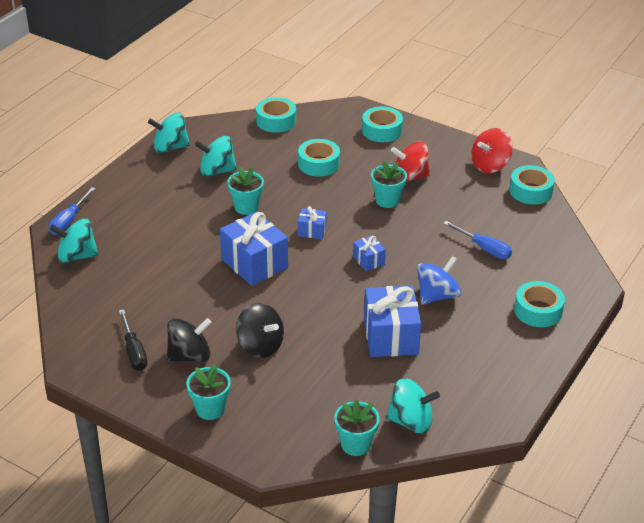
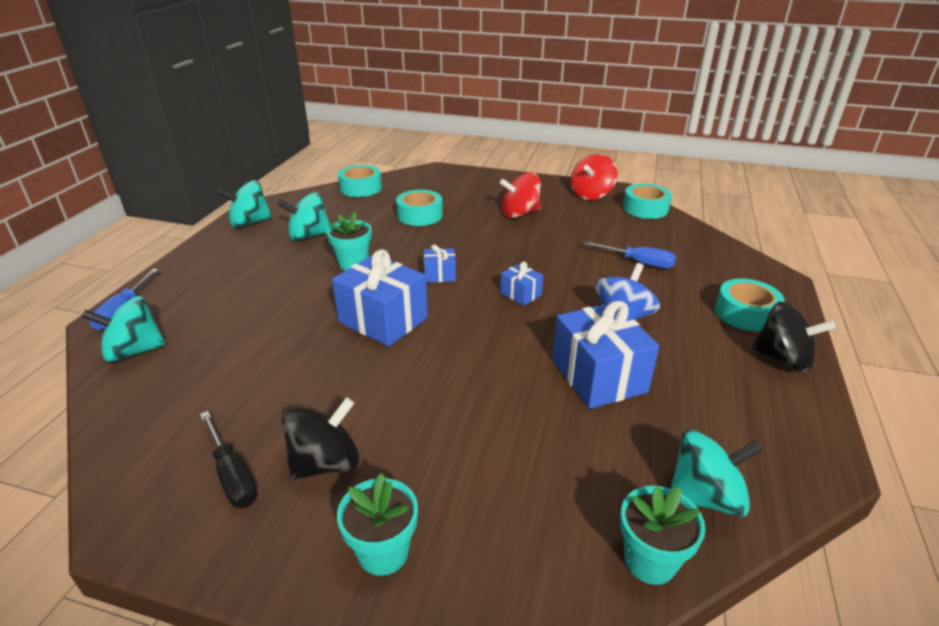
camera: 15 degrees left, 5 degrees down
black spinning top [236,303,284,358] -> black spinning top moved to [751,302,836,372]
turquoise tape [362,106,403,142] -> none
turquoise flower pot [371,160,407,208] -> none

